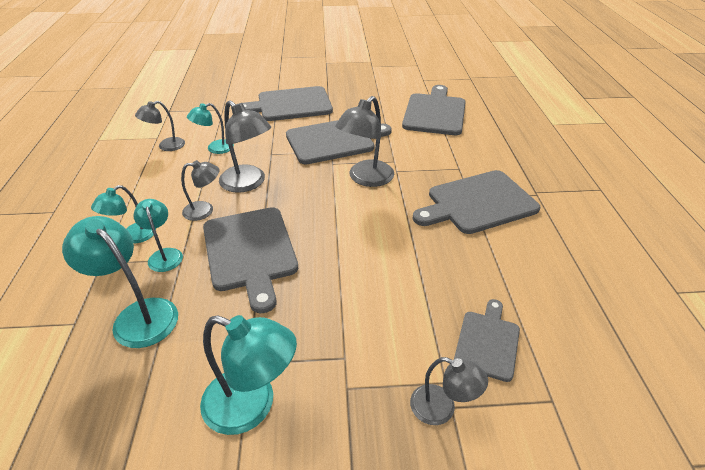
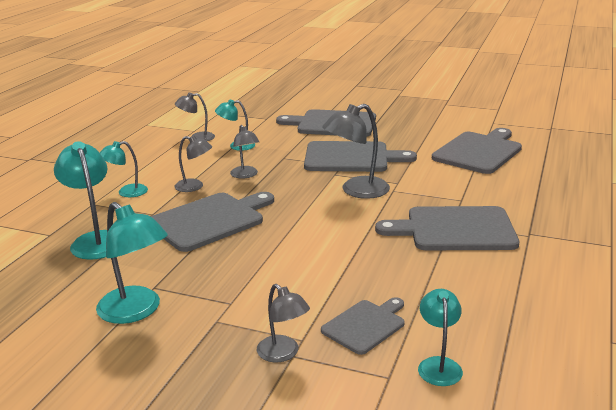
camera: 25 degrees right, 15 degrees down
turquoise lamp [133,199,183,272] -> turquoise lamp moved to [418,289,463,386]
grey cutting board [203,207,298,313] -> grey cutting board turned 135 degrees counterclockwise [151,192,274,252]
grey lamp [219,100,271,193] -> grey lamp [230,125,259,179], size x0.61

